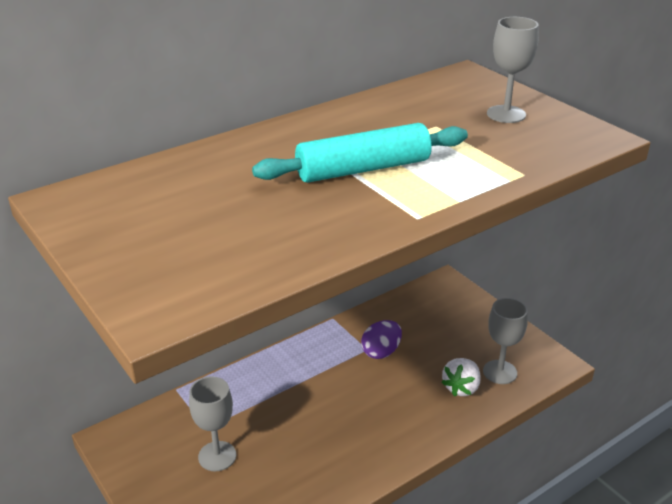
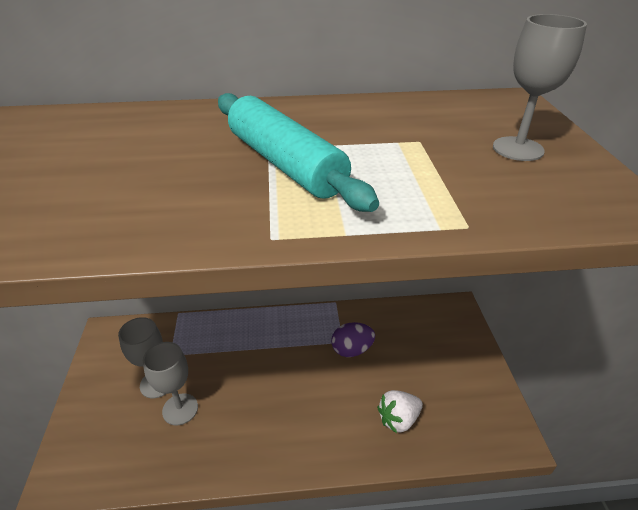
camera: 30 degrees right, 5 degrees up
turquoise rolling pin [252,123,468,183] -> turquoise rolling pin turned 45 degrees clockwise [218,93,379,212]
grey goblet [483,298,528,384] -> grey goblet moved to [143,342,198,425]

